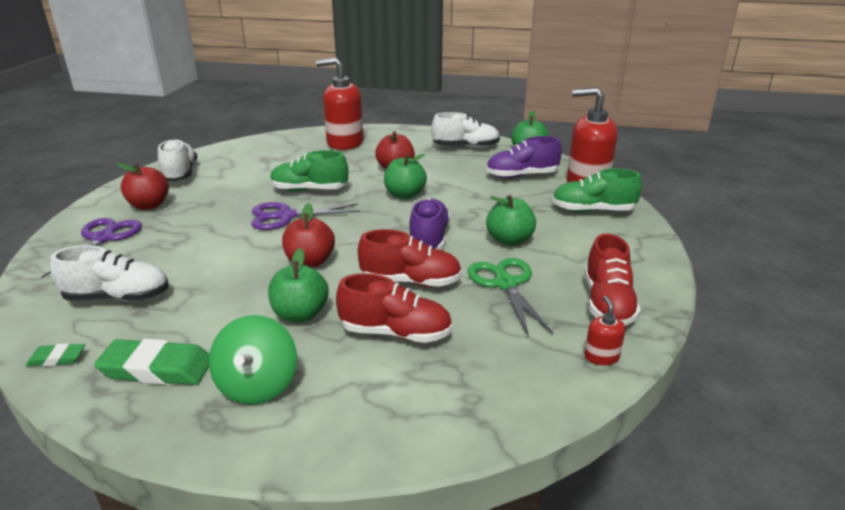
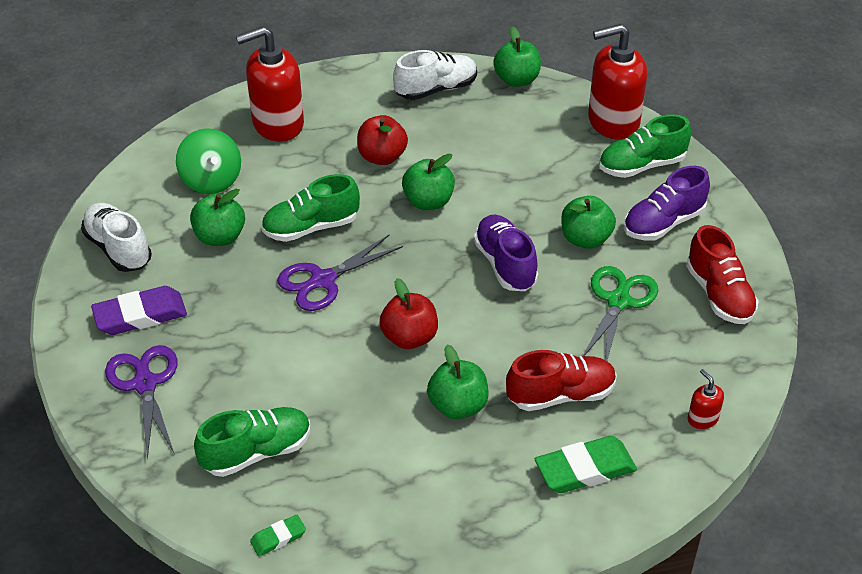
camera: 25 degrees left, 15 degrees up
white shoe [50,245,169,302] -> green shoe [194,407,311,477]
green eraser [94,339,210,385] -> green eraser moved to [535,436,637,493]
red apple [117,163,169,210] -> purple eraser [91,286,187,335]
green spinning top [209,315,297,405] -> green spinning top moved to [176,128,241,194]
red shoe [358,229,462,287] -> none
green scissors [468,258,553,337] -> green scissors turned 60 degrees clockwise [582,266,658,361]
purple shoe [486,136,562,178] -> purple shoe moved to [623,166,710,241]
red soap dispenser [584,296,625,365] -> red soap dispenser moved to [688,369,724,429]
none -> green apple [190,189,245,246]

